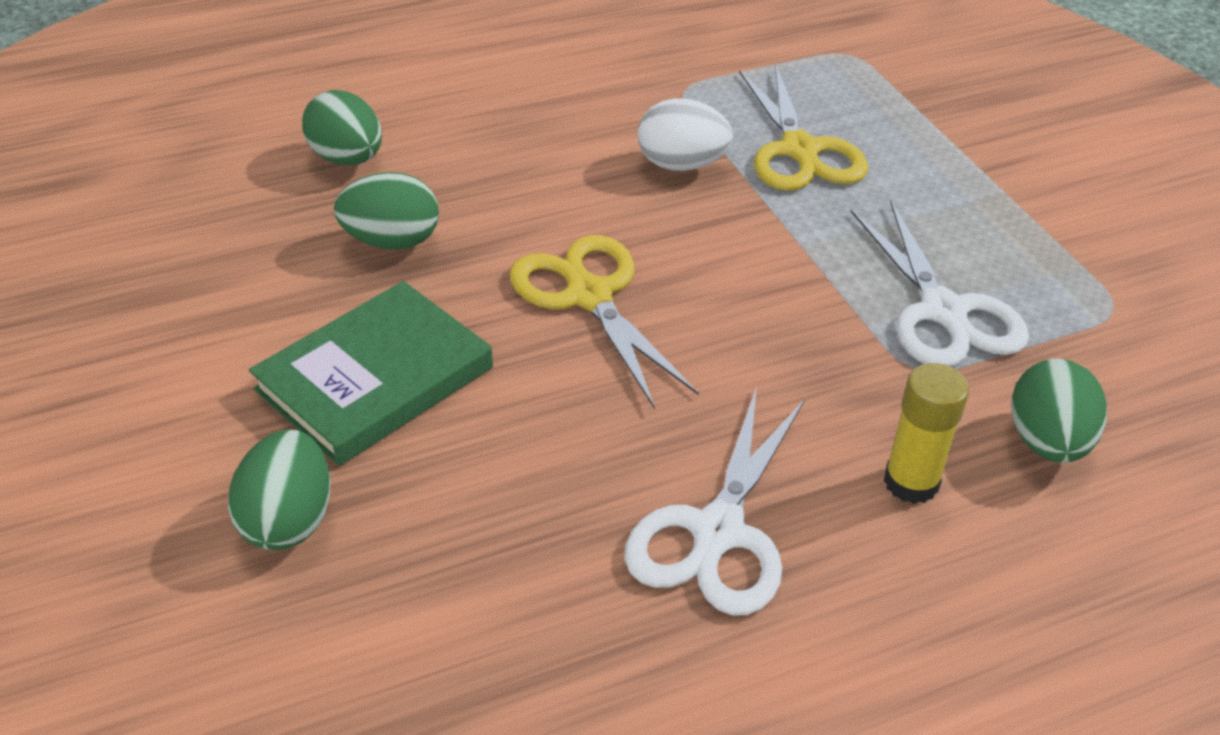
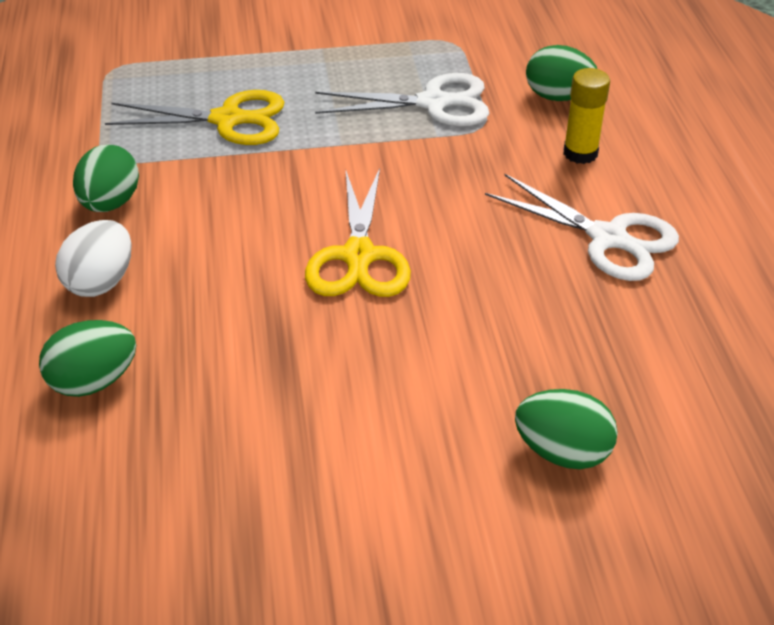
camera: 75 degrees left, 0 degrees up
green book [249,281,493,466] -> none
green egg [334,172,439,250] -> green egg moved to [73,145,139,212]
yellow scissors [510,235,699,409] -> yellow scissors turned 75 degrees counterclockwise [305,168,411,297]
white egg [638,98,733,171] -> white egg moved to [55,220,132,297]

